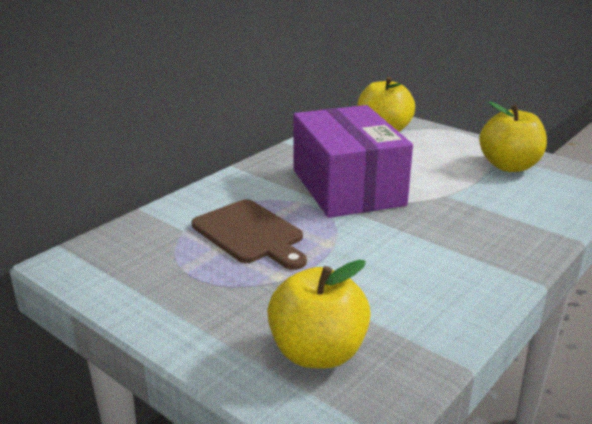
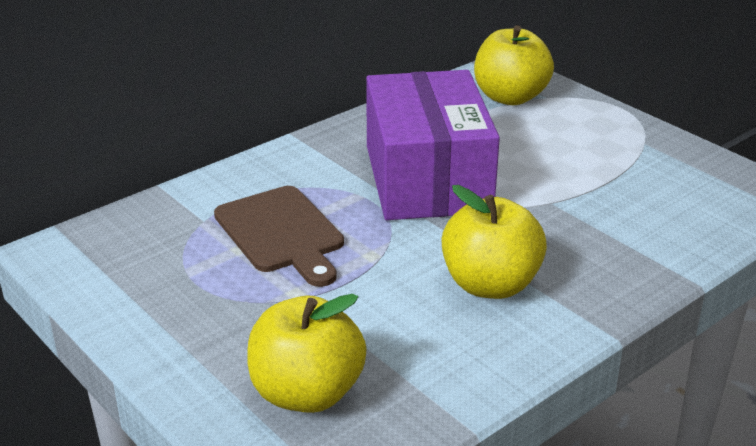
camera: 10 degrees right, 5 degrees up
yellow apple [479,102,547,172] -> yellow apple moved to [442,185,547,299]

